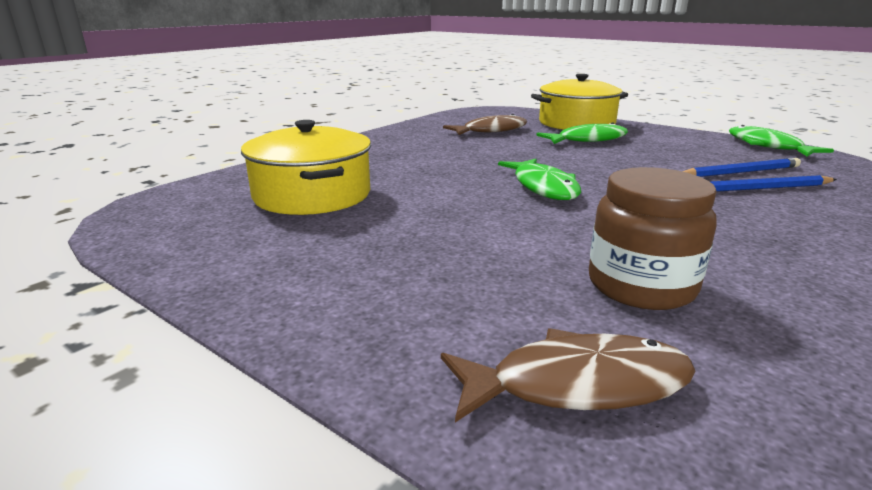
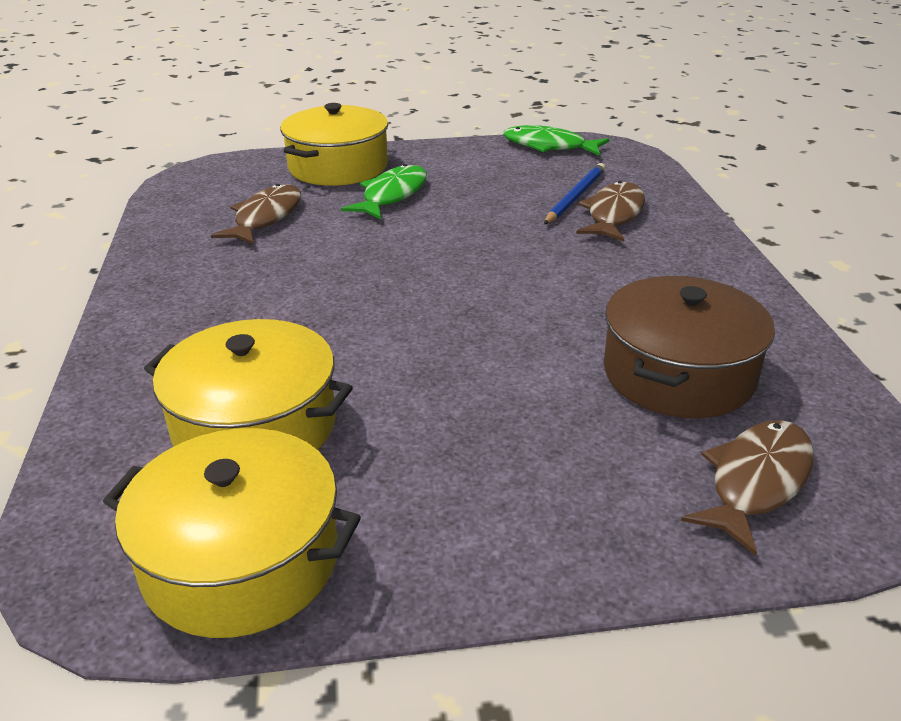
camera: 45 degrees left, 10 degrees up
green fish [498,159,581,200] -> none
brown jar [589,167,717,310] -> brown pot [604,276,775,418]
blue pencil [710,175,837,192] -> brown fish [576,181,645,242]
none -> yellow pot [103,428,361,638]

